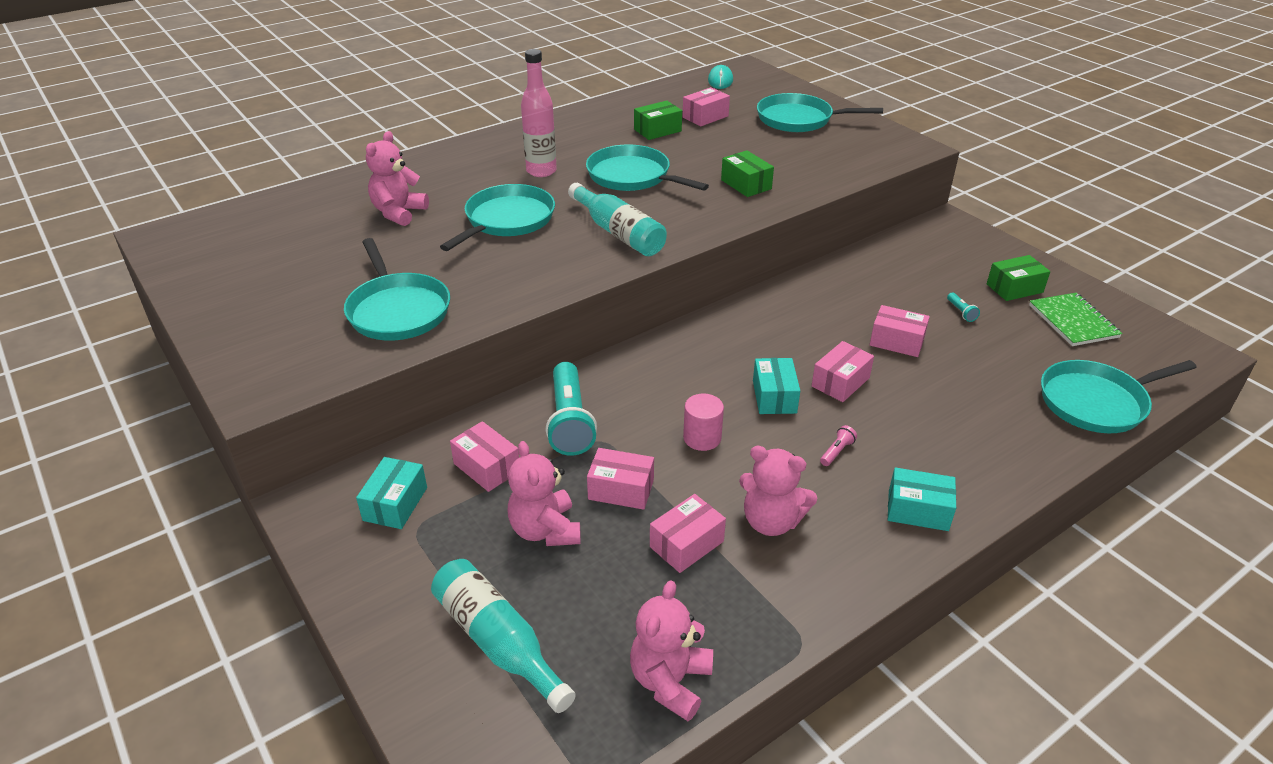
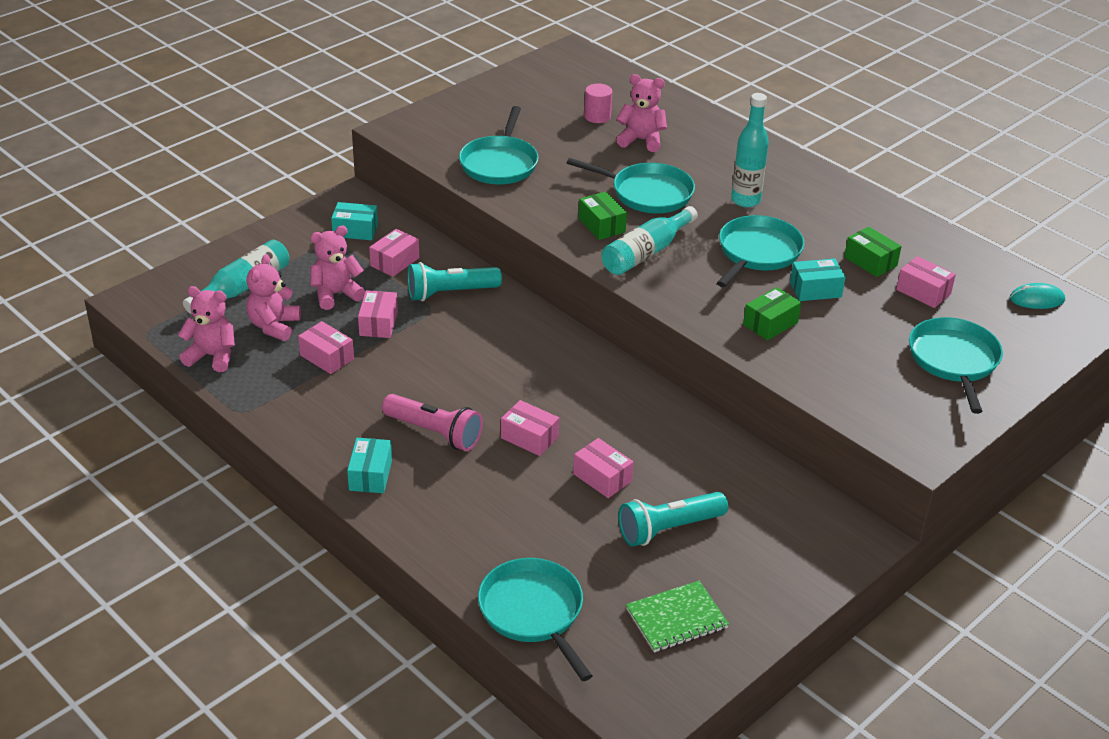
camera: 80 degrees right, 0 degrees up
turquoise pan [344,238,450,341] -> turquoise pan turned 45 degrees counterclockwise [459,106,539,184]
pink bottle [521,49,557,177] -> turquoise bottle [731,93,769,207]
pink cylinder [683,394,724,451] -> pink cylinder moved to [584,84,612,123]
pink teddy bear [739,446,817,536] -> pink teddy bear moved to [246,254,301,341]
turquoise box [753,358,800,414] -> turquoise box moved to [790,259,846,301]
pink flashlight [820,425,857,466] -> pink flashlight [382,394,483,451], size x2.46
pink box [870,305,930,357] -> pink box turned 60 degrees counterclockwise [573,438,634,498]
turquoise flashlight [947,293,980,322] -> turquoise flashlight [618,492,728,546], size x2.46
green box [987,255,1050,301] -> green box moved to [578,191,627,240]

